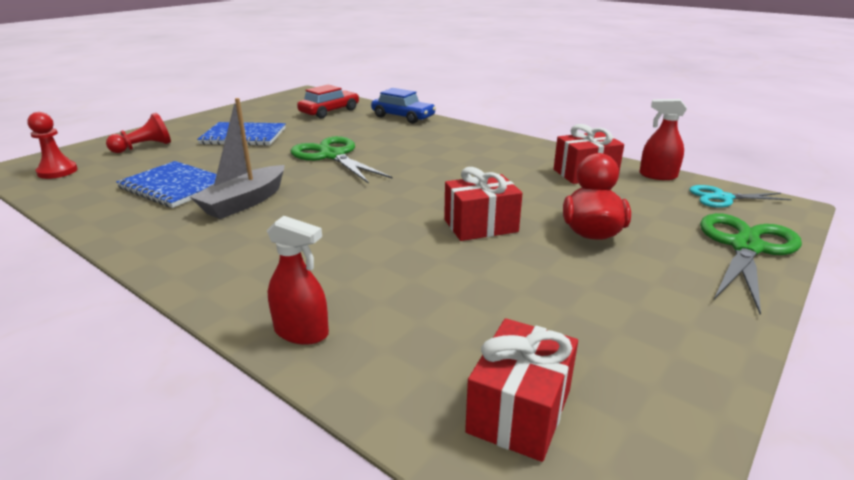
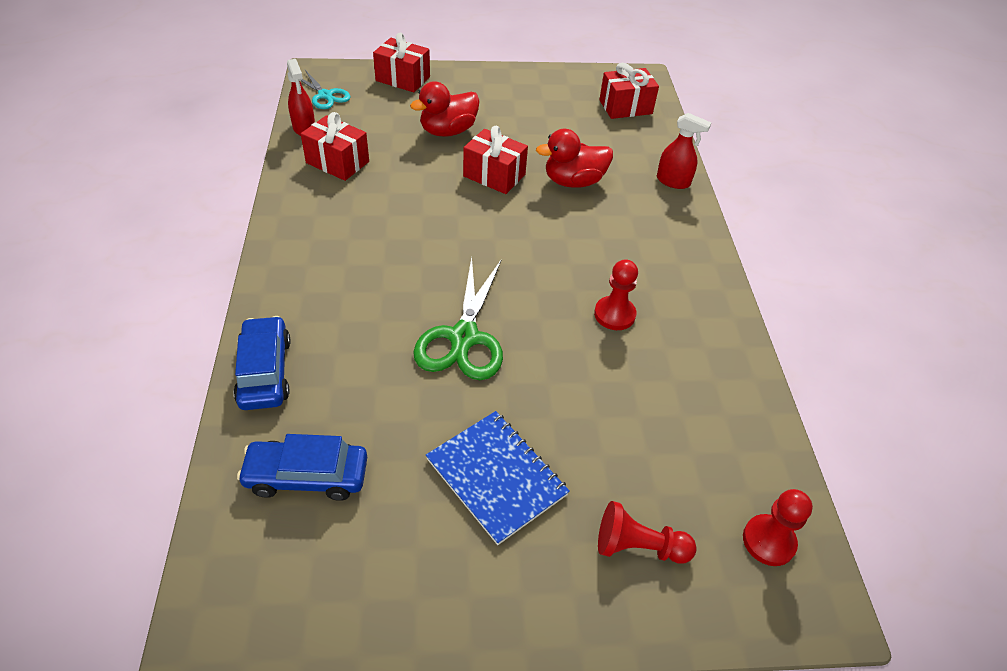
camera: 135 degrees left, 20 degrees up
blue notebook [116,161,217,208] -> none
grey boat [190,98,284,219] -> red pawn [594,259,638,330]
red spray bottle [267,216,329,345] -> red spray bottle turned 135 degrees clockwise [657,113,711,189]
red car [297,84,359,119] -> blue car [237,434,367,501]
green scissors [700,213,802,315] -> red gift [373,33,430,92]
none -> red duck [536,129,613,188]

